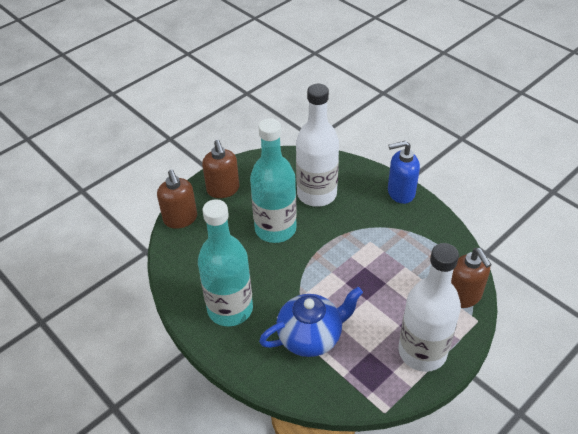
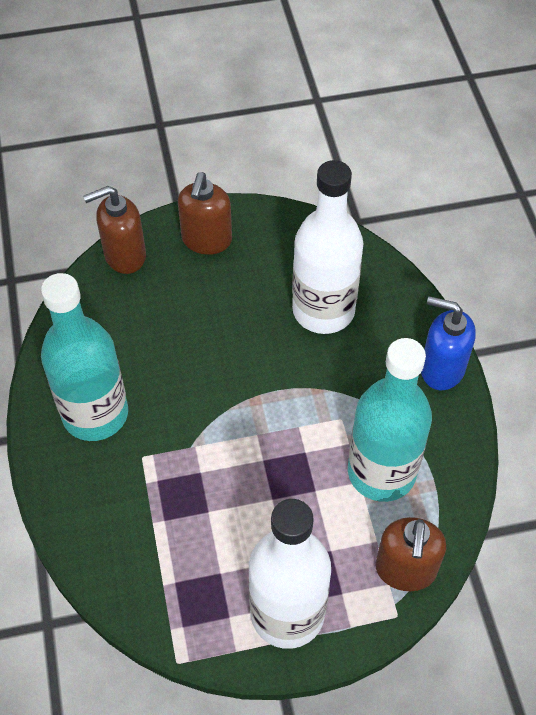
camera: 30 degrees right, 10 degrees up
brown soap dispenser [157,170,197,229] -> brown soap dispenser turned 60 degrees clockwise [83,186,146,274]
turquoise bottle [250,118,297,243] -> turquoise bottle moved to [348,338,432,502]
blue teapot [259,287,363,357] -> none

